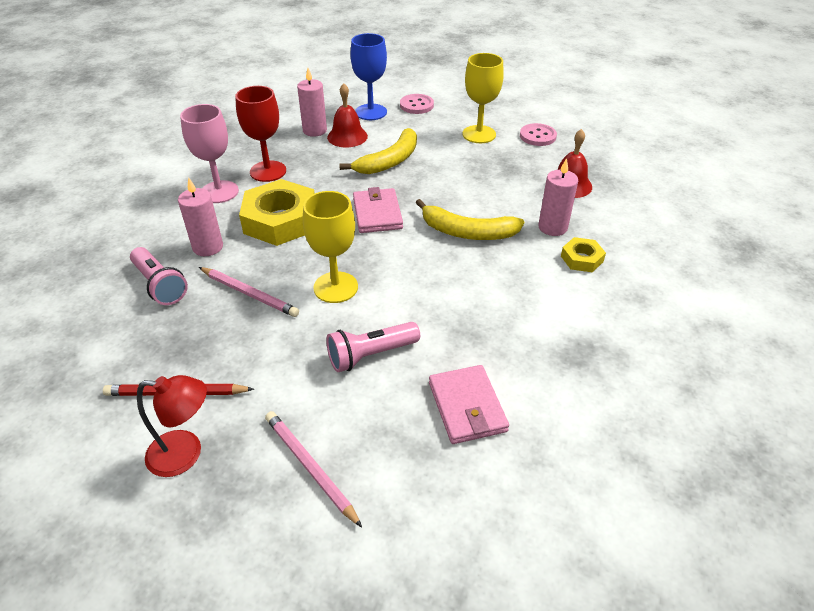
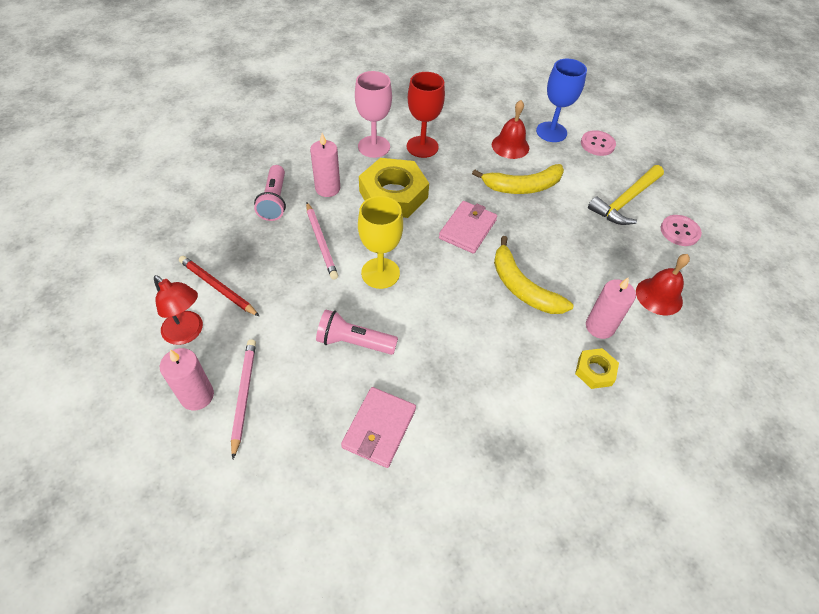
camera: 35 degrees right, 10 degrees up
pink candle [297,68,327,137] -> pink candle moved to [160,348,214,410]
yellow goblet [463,53,504,143] -> yellow hammer [588,165,664,225]

